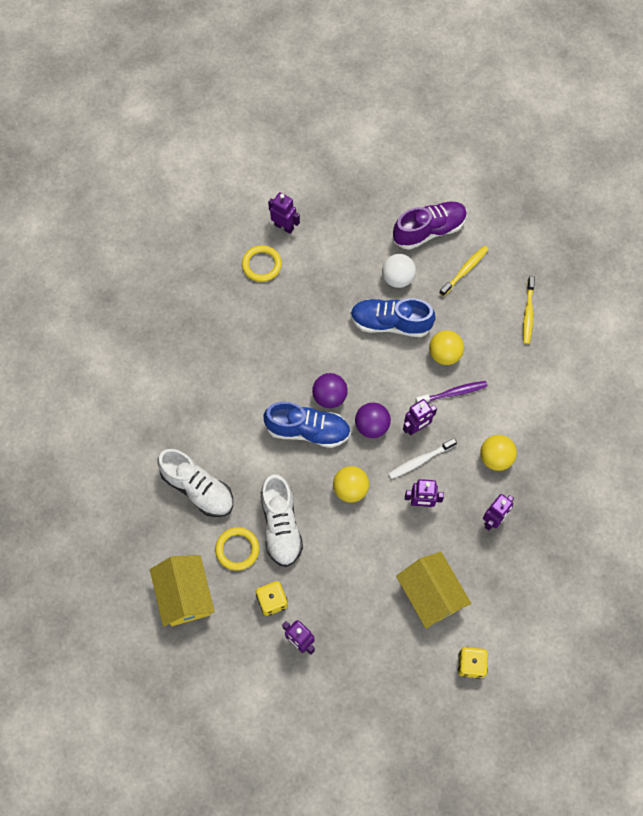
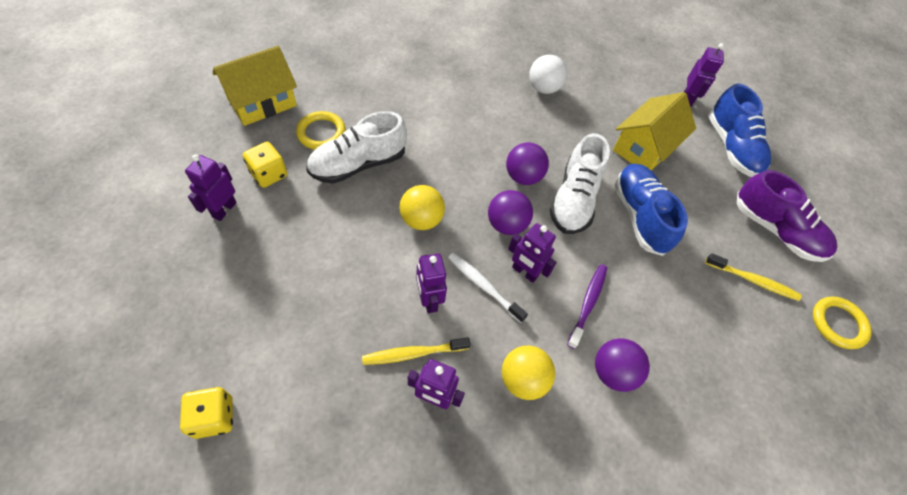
camera: 65 degrees right, 10 degrees down
white shoe [157,449,233,517] -> white shoe moved to [549,133,610,234]
yellow ring [242,245,282,282] -> yellow ring moved to [813,297,872,349]
blue shoe [263,402,351,448] -> blue shoe moved to [708,84,771,177]
white ball [382,254,416,288] -> white ball moved to [529,55,567,94]
yellow house [396,552,471,629] -> yellow house moved to [613,92,696,171]
purple toothbrush [416,381,487,403] -> purple toothbrush turned 120 degrees counterclockwise [567,264,607,349]
yellow ball [429,330,464,365] -> none
yellow toothbrush [523,276,535,344] -> yellow toothbrush moved to [362,337,471,365]
none -> purple ball [595,338,650,392]

